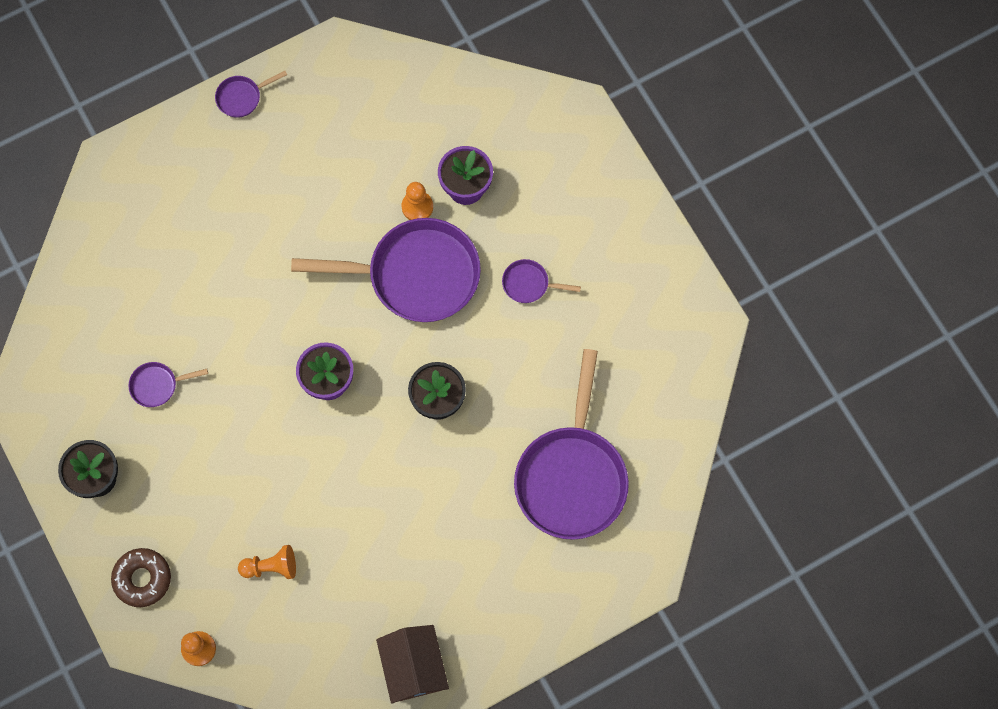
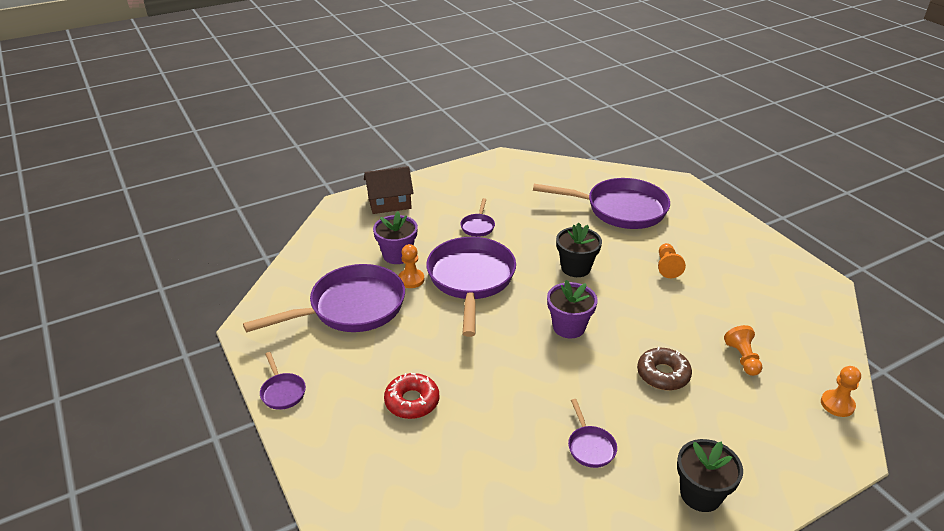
camera: 90 degrees left, 35 degrees down
brown donut [111,548,171,607] -> brown donut moved to [637,347,692,390]
brown house [376,625,449,704] -> brown house moved to [364,166,414,214]
none -> purple pan [243,264,405,332]
none -> red donut [384,373,439,419]
none -> orange pawn [658,243,686,278]

